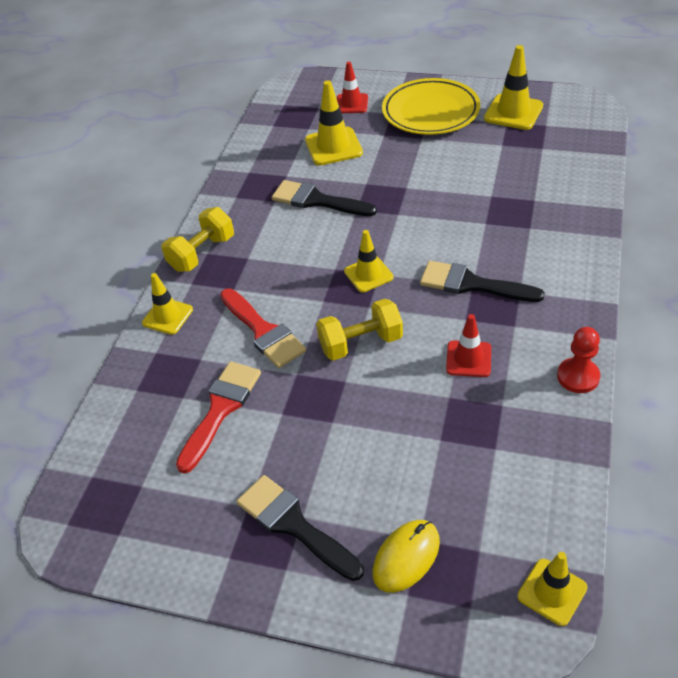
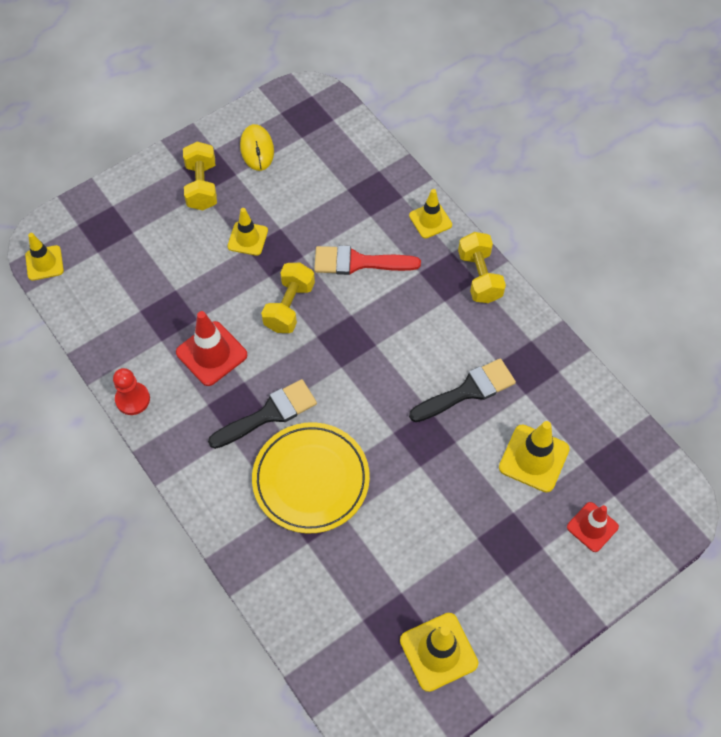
camera: 125 degrees right, 15 degrees up
red brush [176,361,261,473] -> none
black brush [237,475,364,581] -> yellow dumbbell [183,142,217,210]
yellow traffic cone [344,230,394,292] -> yellow traffic cone moved to [227,208,268,256]
yellow mouse [373,520,440,593] -> yellow mouse moved to [240,124,274,171]
yellow plate [382,78,480,135] -> yellow plate moved to [252,422,370,534]
red traffic cone [446,314,491,377] -> red traffic cone [176,311,248,386], size x1.50

